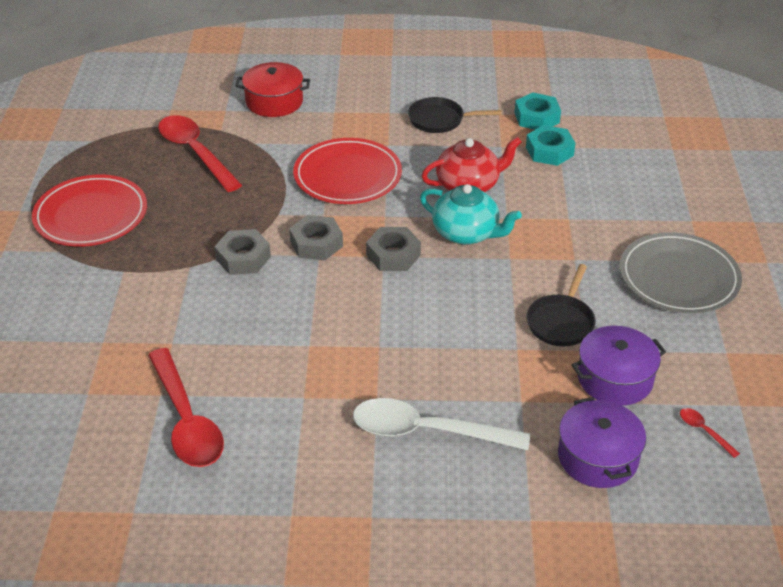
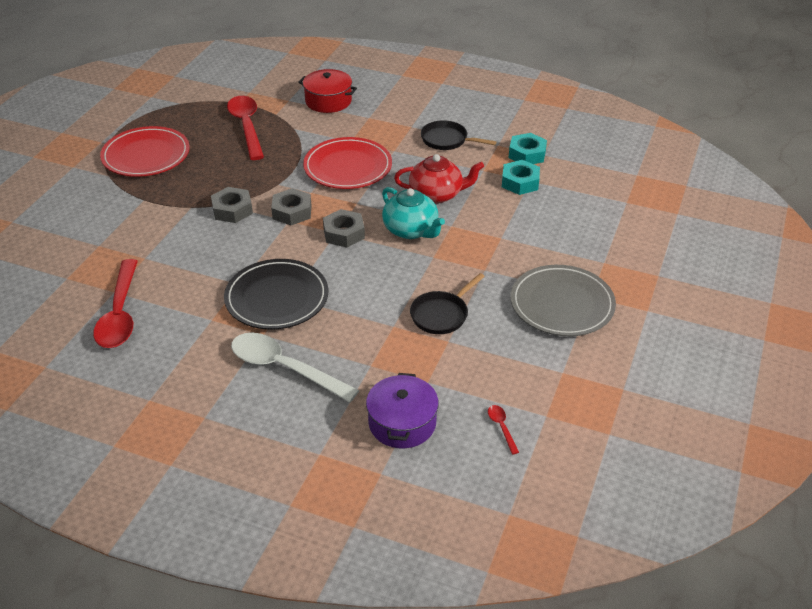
camera: 20 degrees right, 0 degrees up
purple pot [572,326,666,406] -> none
none -> black plate [224,259,328,330]

